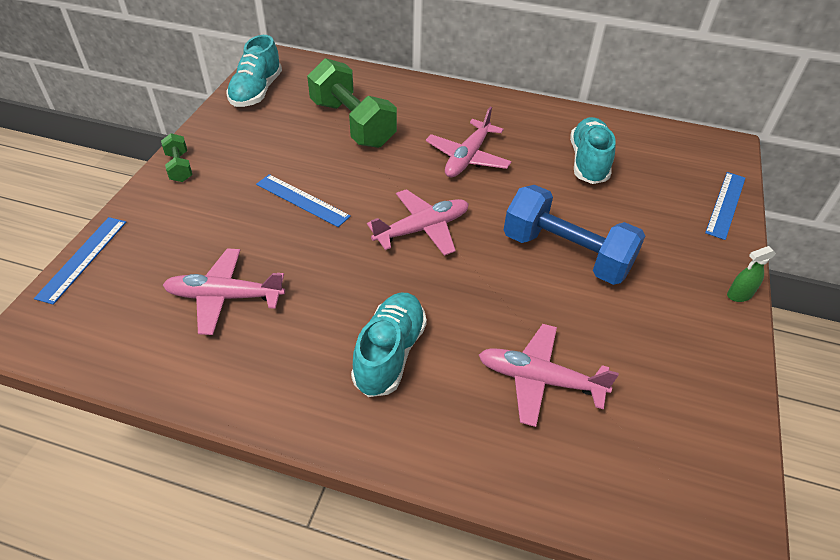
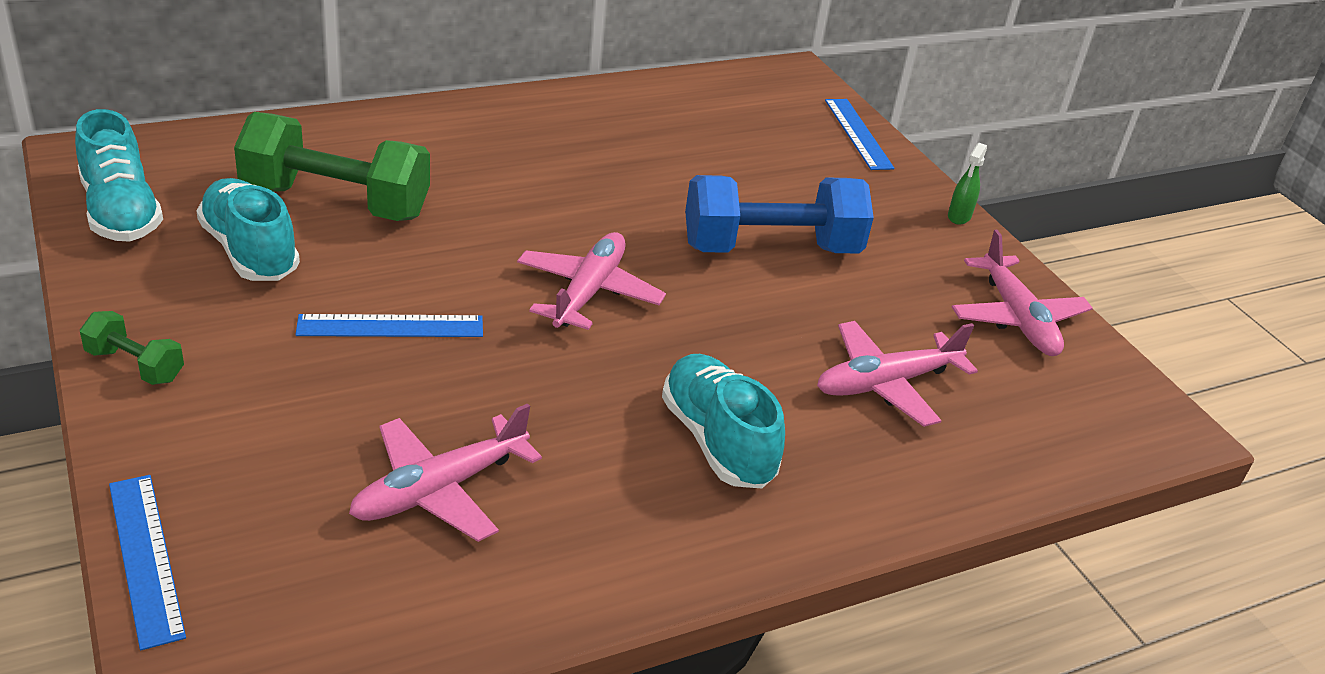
camera: 45 degrees left, 10 degrees down
pink plane [426,107,512,178] -> pink plane moved to [952,230,1093,356]
turquoise shoe [570,117,616,184] -> turquoise shoe moved to [197,178,300,281]

